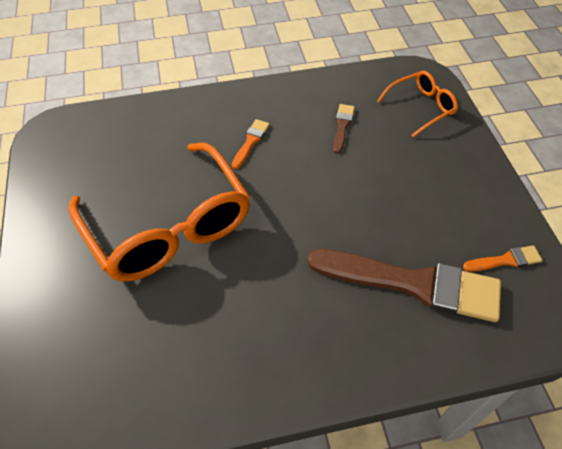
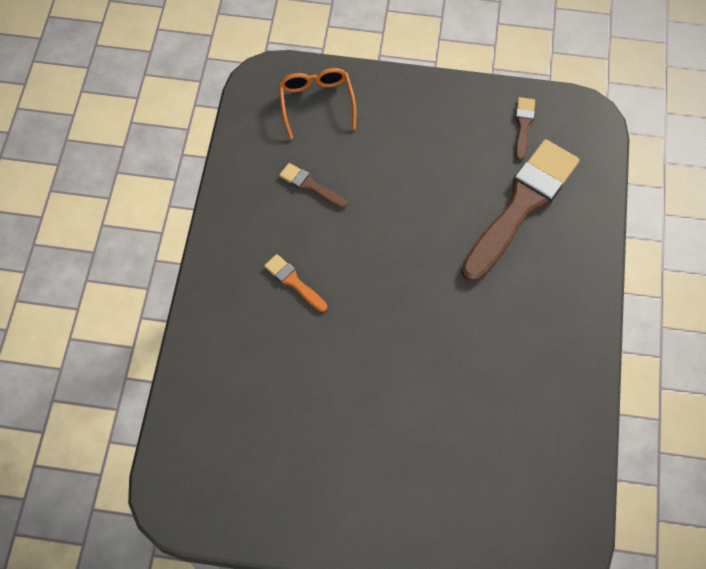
camera: 70 degrees left, 10 degrees up
orange glasses [68,142,250,281] -> none
orange brush [463,245,542,272] -> brown brush [515,97,535,161]

